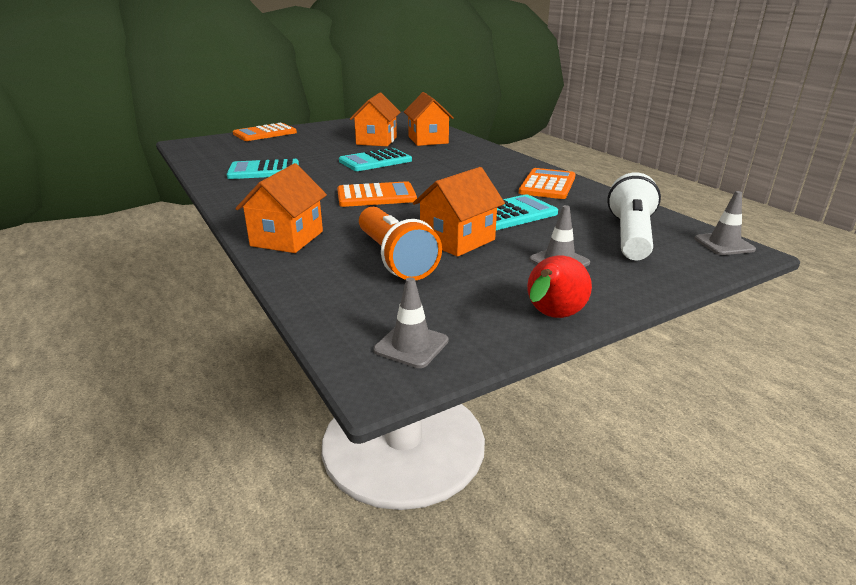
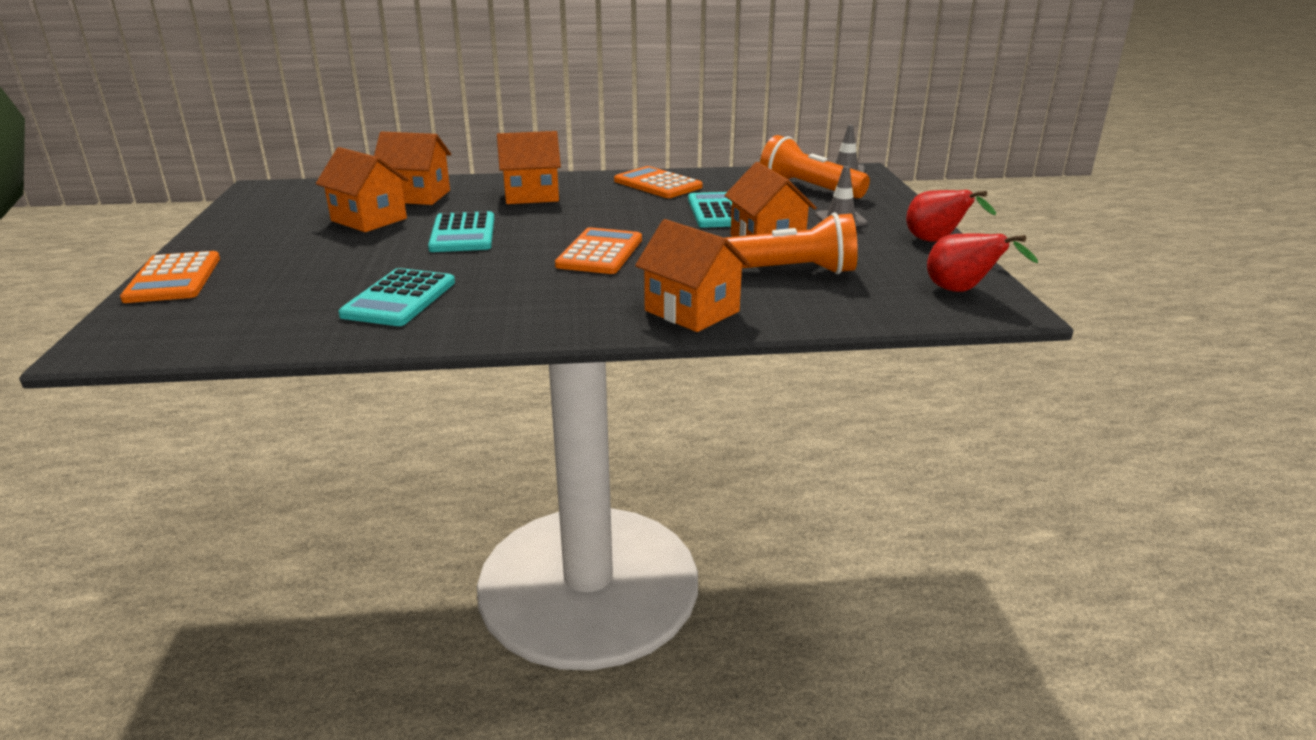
camera: 65 degrees left, 0 degrees up
grey traffic cone [374,277,449,368] -> red pear [927,233,1038,292]
white flashlight [607,172,661,260] -> orange flashlight [760,135,870,199]
none -> orange house [497,131,561,204]

